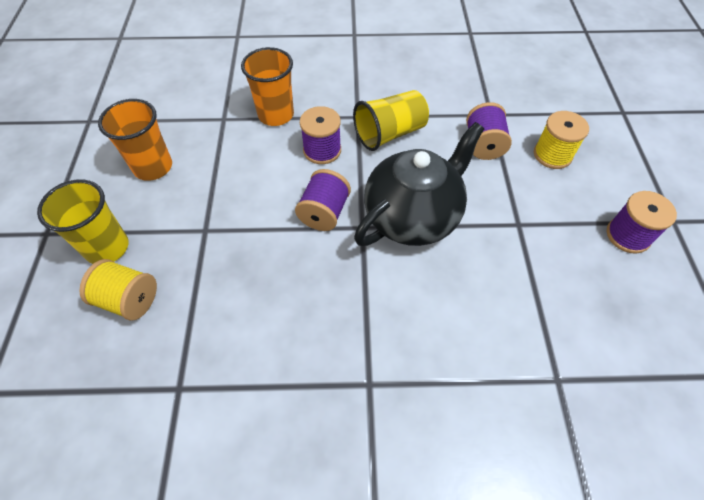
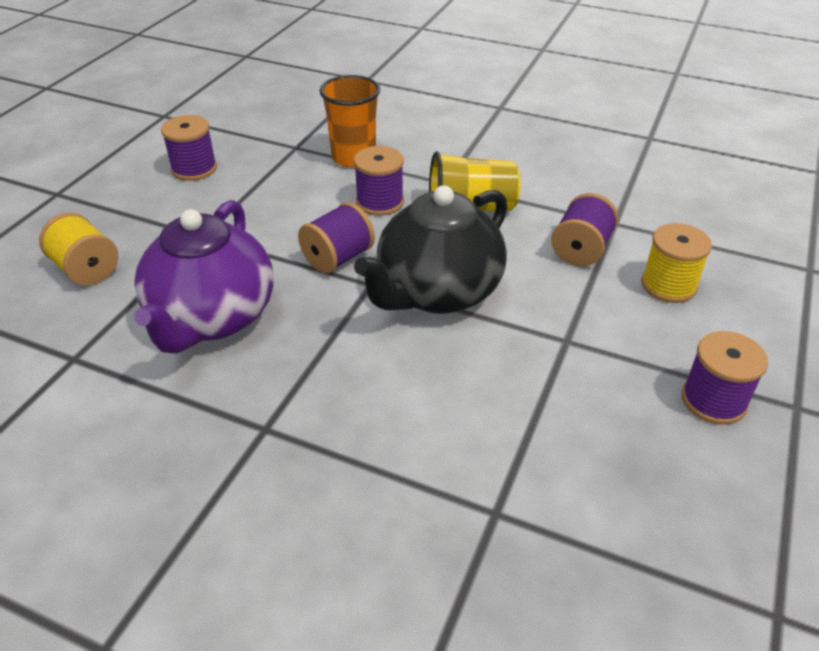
camera: 25 degrees right, 15 degrees down
yellow cup [37,179,129,264] -> none
orange cup [98,99,172,181] -> purple spool [161,115,217,181]
black teapot [354,122,484,246] -> black teapot turned 150 degrees clockwise [354,185,507,314]
none -> purple teapot [134,200,274,354]

